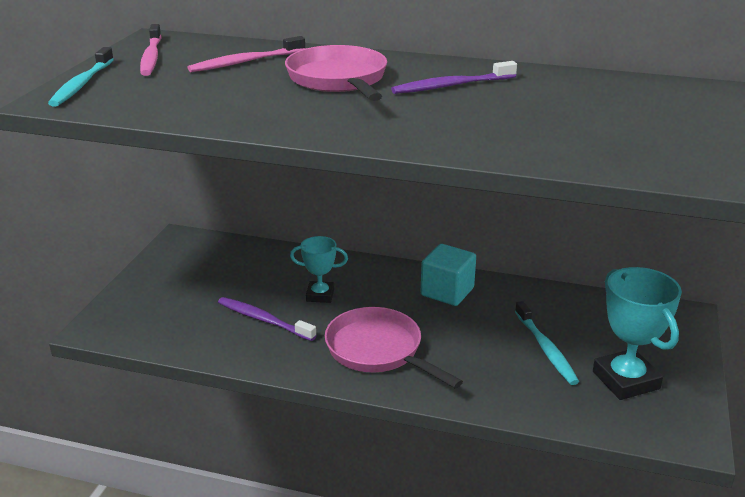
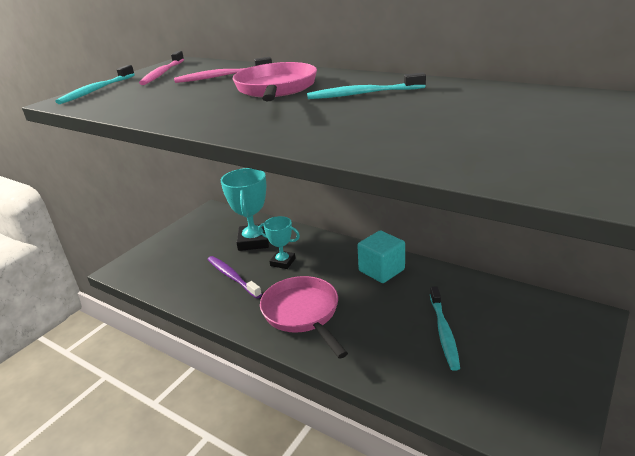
camera: 20 degrees right, 0 degrees up
purple toothbrush [391,61,517,94] -> turquoise toothbrush [307,73,426,99]
turquoise trophy [593,267,682,400] -> turquoise trophy moved to [221,168,269,251]

